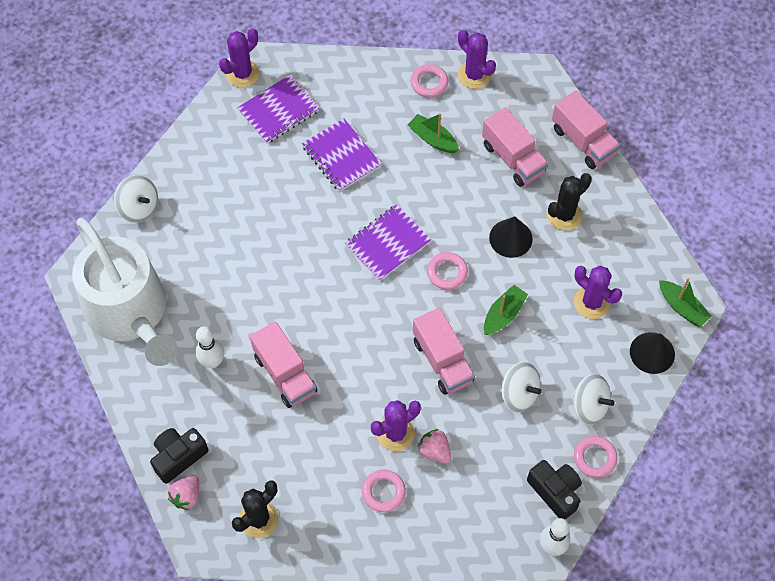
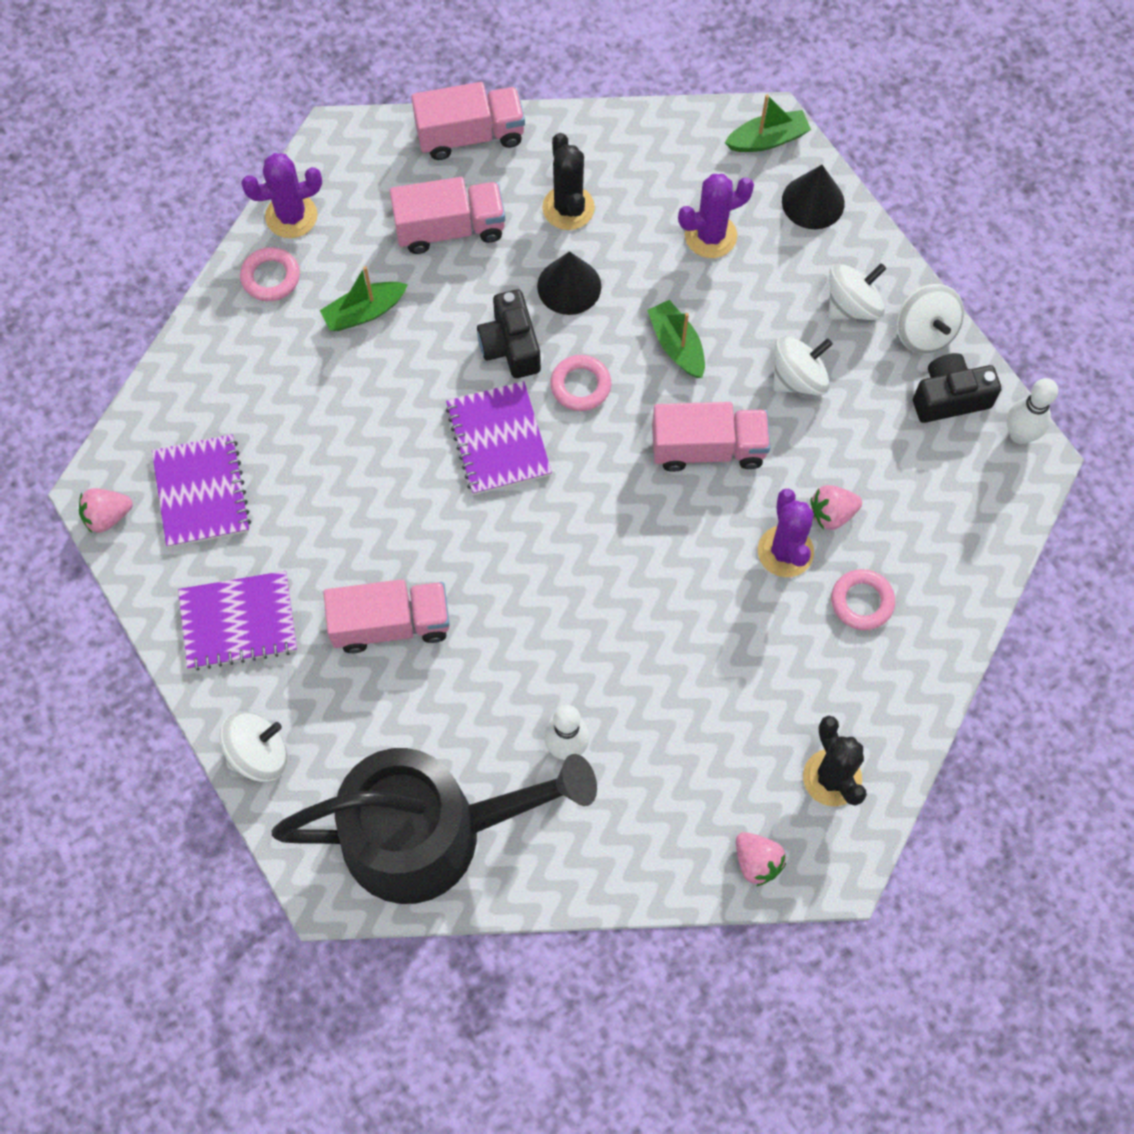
camera: 65 degrees left, 5 degrees up
white watering can [72,218,178,366] -> black watering can [272,748,597,904]
black camera [150,428,209,484] -> black camera moved to [477,289,541,378]
purple cactus [219,29,260,88] -> pink strawberry [79,488,133,533]
pink truck [250,321,317,408] -> pink truck moved to [323,579,450,653]
purple notebook [302,118,382,192] -> purple notebook moved to [178,571,297,671]
pink ring [574,436,618,478] -> white spinning top [897,284,964,354]

